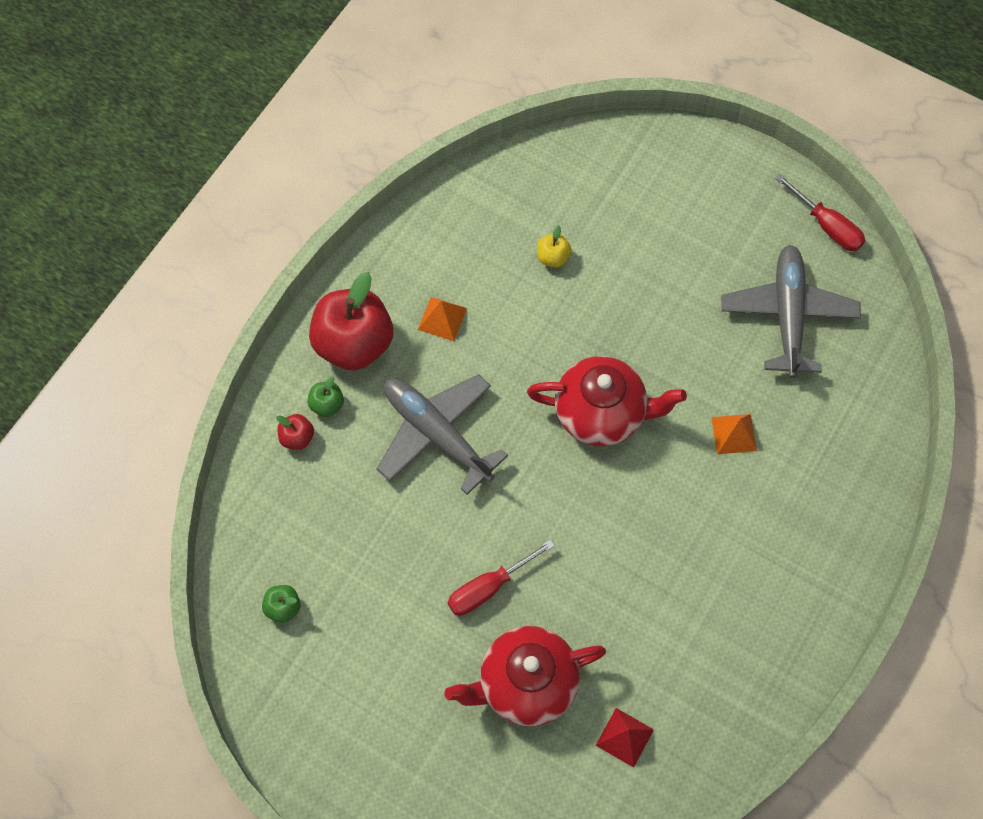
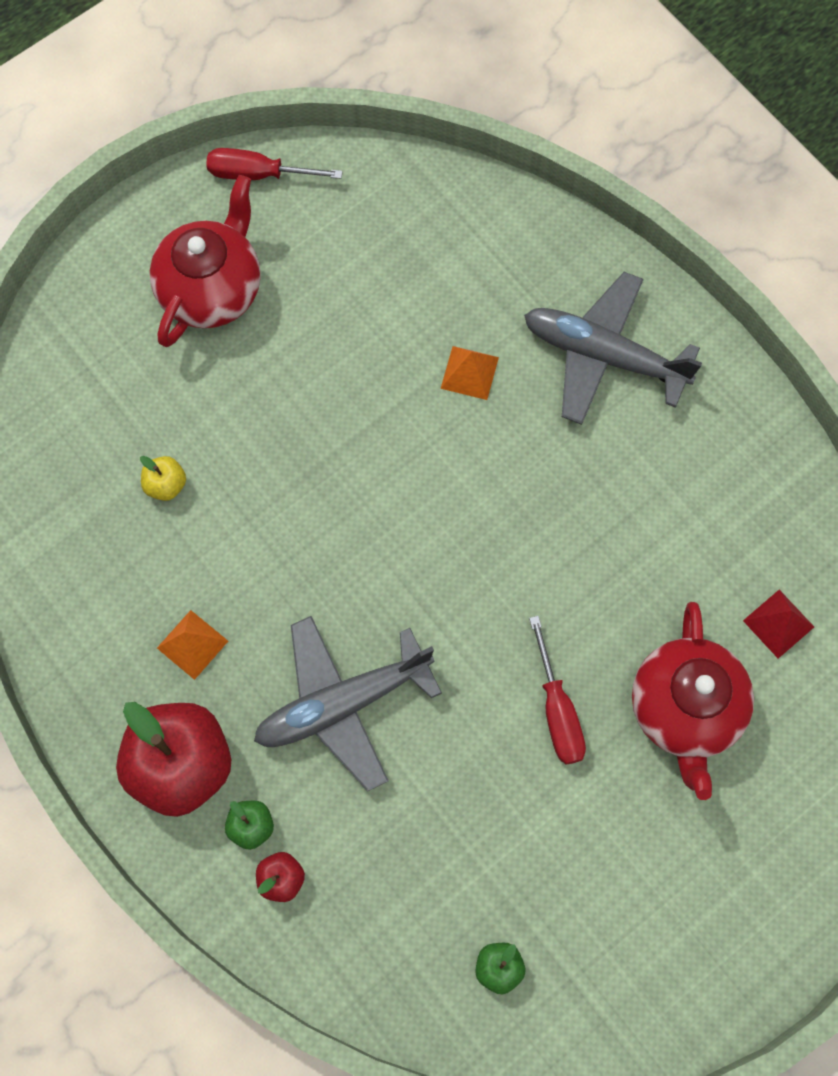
camera: 70 degrees left, 5 degrees up
red teapot [527,356,687,446] -> red teapot moved to [150,175,261,347]
grey plane [721,245,861,378] -> grey plane moved to [524,272,702,425]
red screwdriver [775,174,865,251] -> red screwdriver turned 150 degrees counterclockwise [206,148,343,180]

